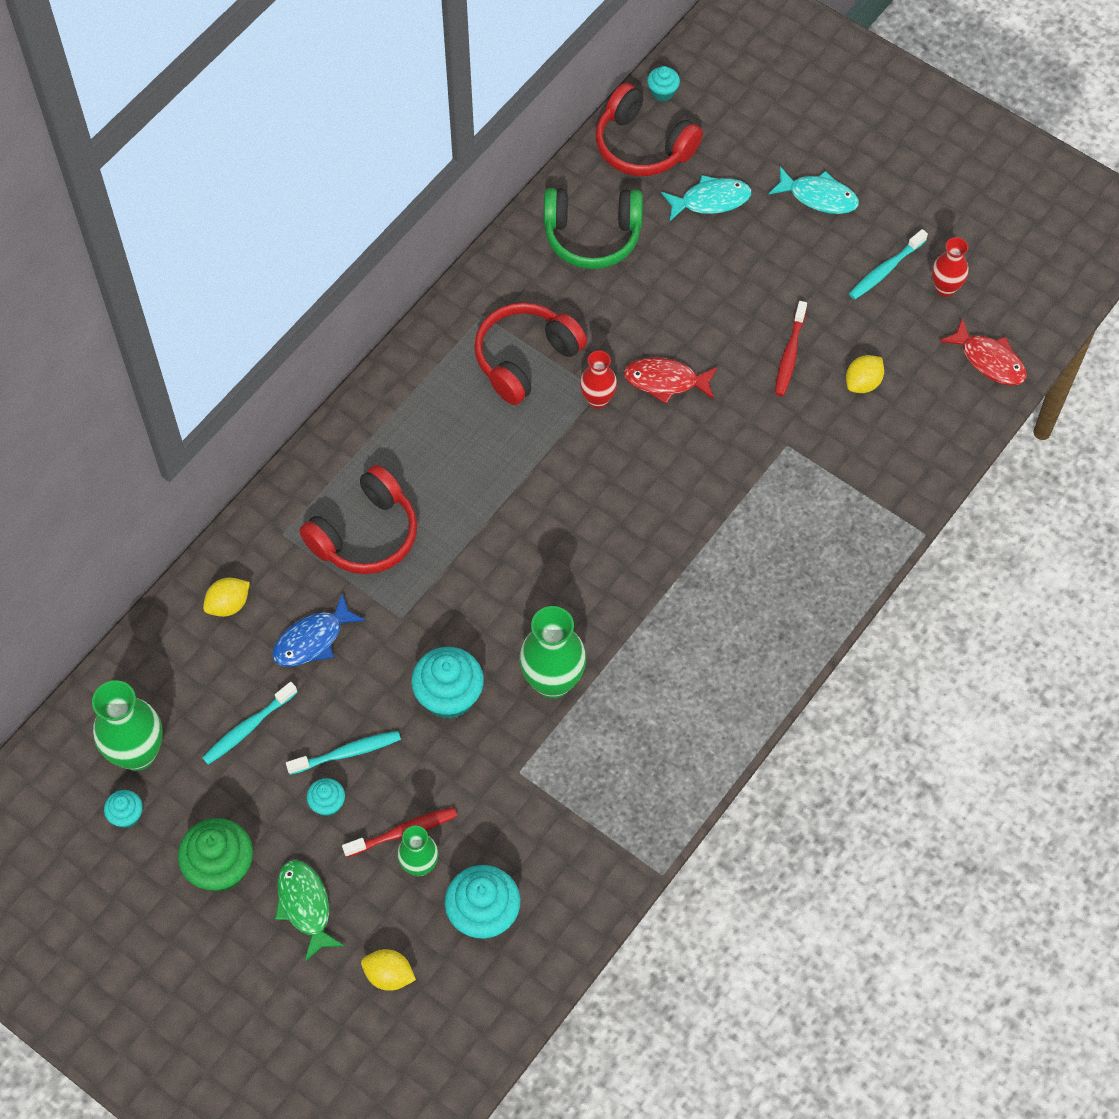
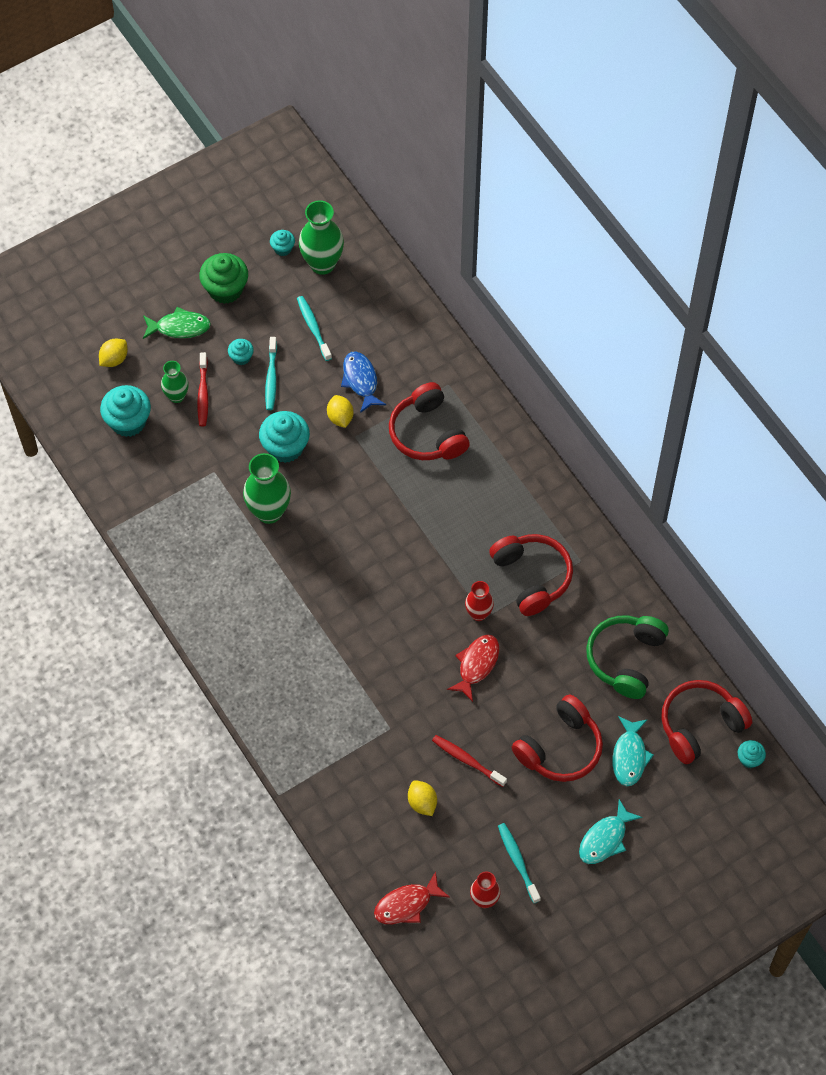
camera: 110 degrees right, 0 degrees up
yellow lemon [203,578,250,617] -> yellow lemon moved to [327,395,353,428]
none -> red headphones [512,694,603,782]

